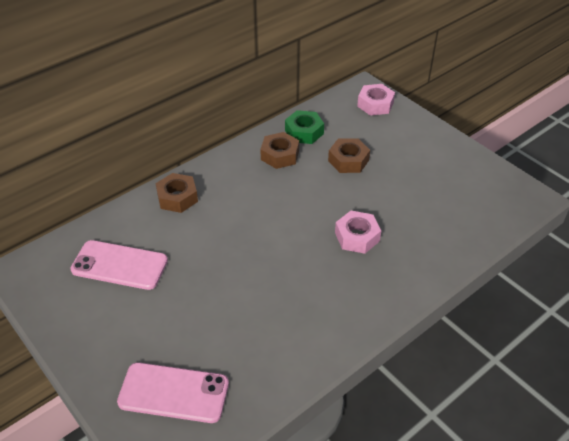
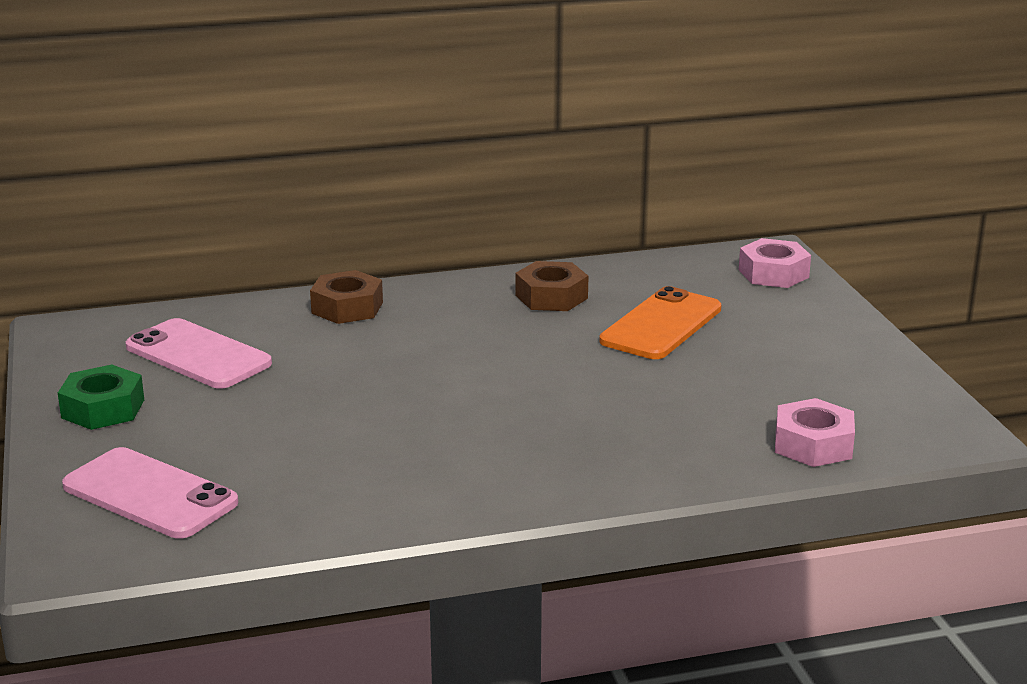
camera: 25 degrees right, 20 degrees down
green nut [285,110,324,144] -> green nut moved to [58,364,144,430]
brown nut [328,138,370,173] -> orange phone [599,286,721,359]
pink nut [335,211,381,254] -> pink nut moved to [775,398,855,467]

